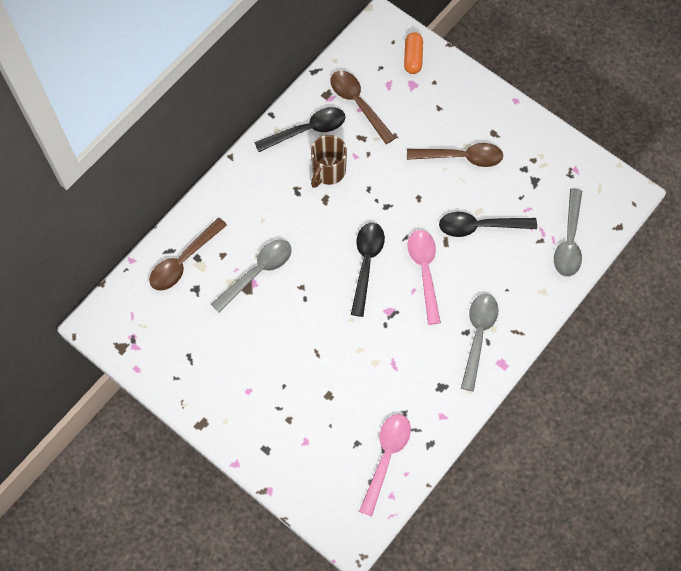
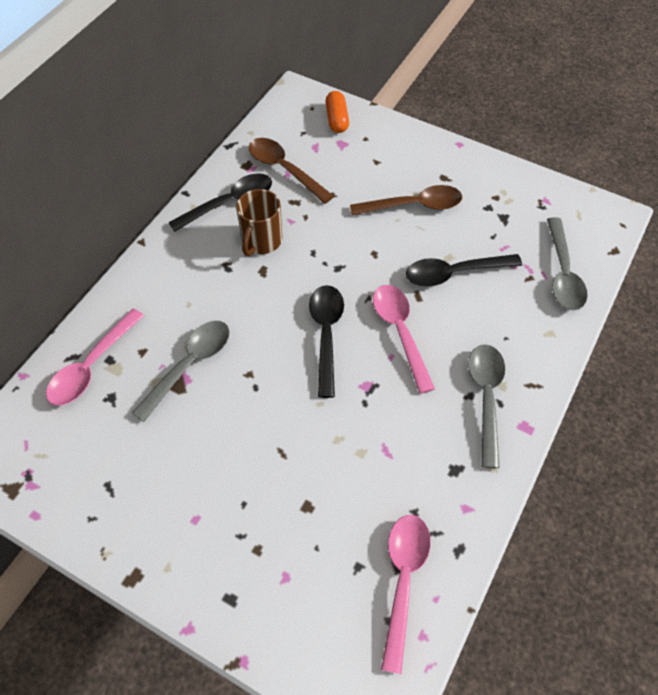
camera: 10 degrees left, 10 degrees down
brown spoon [149,218,227,291] -> pink spoon [46,309,144,406]

